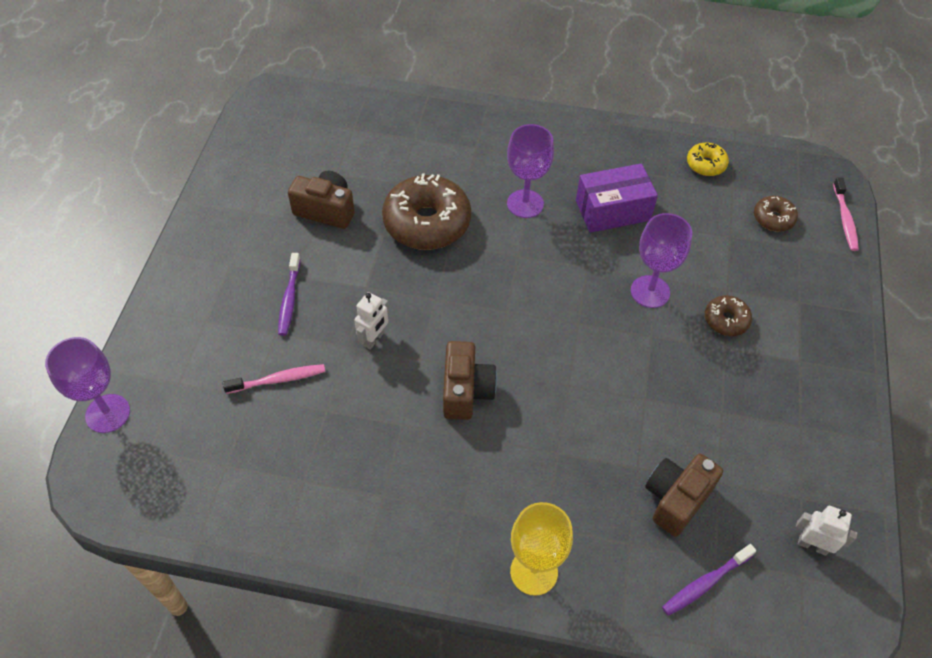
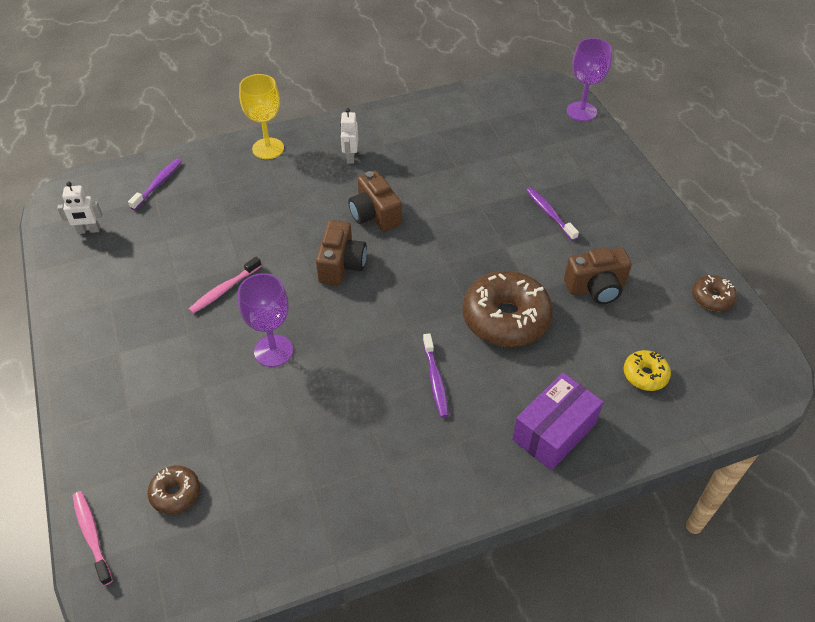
camera: 150 degrees right, 5 degrees down
pink toothbrush [223,364,325,394] -> pink toothbrush moved to [189,257,261,314]
white robot [354,292,389,350] -> white robot moved to [340,108,358,164]
purple goblet [507,124,554,218] -> purple toothbrush [423,333,449,418]
purple box [576,164,658,233] -> purple box moved to [512,373,604,470]
brown camera [645,454,723,537] -> brown camera moved to [316,220,367,285]
yellow donut [687,143,729,176] -> yellow donut moved to [624,350,671,391]
brown donut [705,295,752,336] -> brown donut moved to [692,275,737,311]

